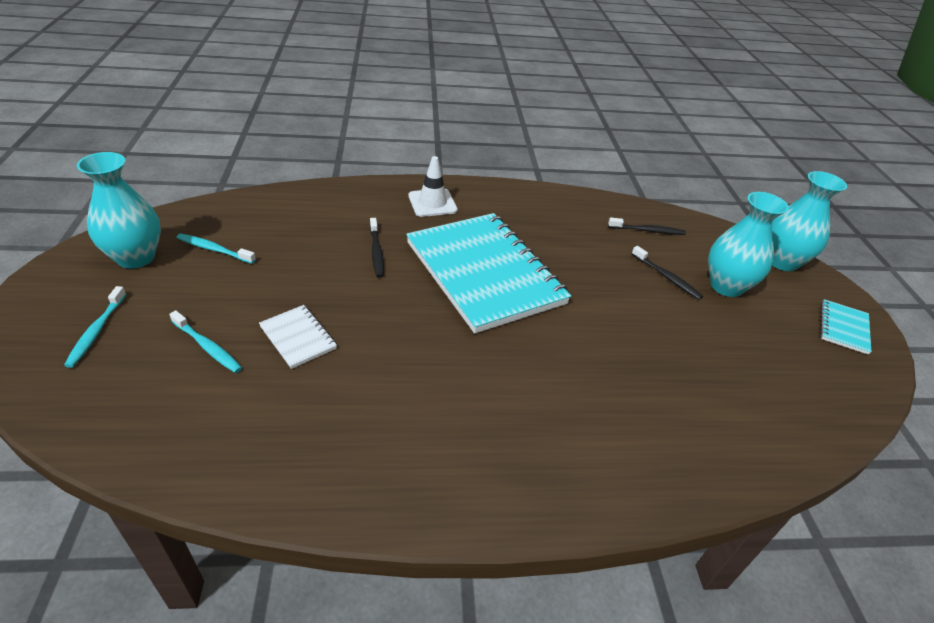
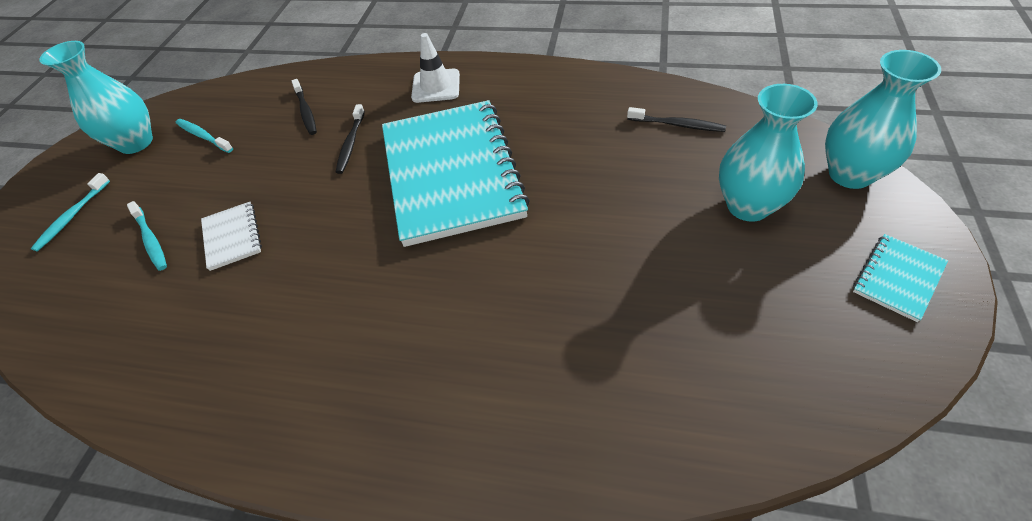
camera: 25 degrees right, 10 degrees up
black toothbrush [632,246,703,300] -> black toothbrush moved to [292,79,317,135]

